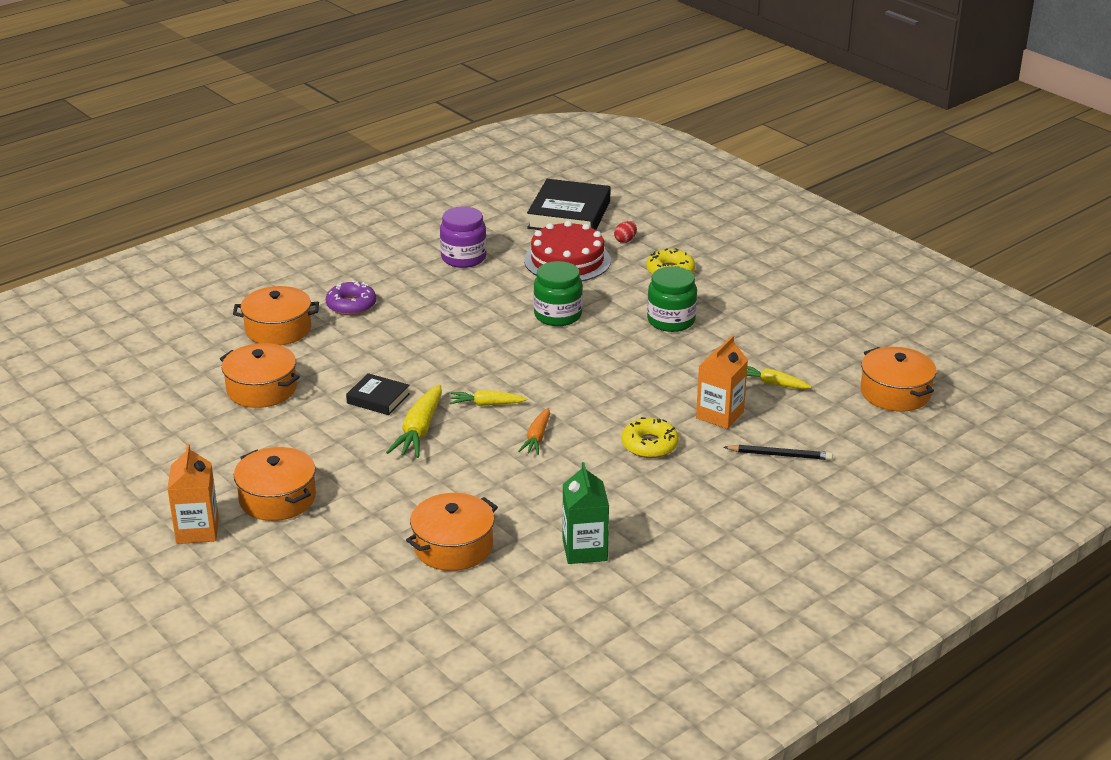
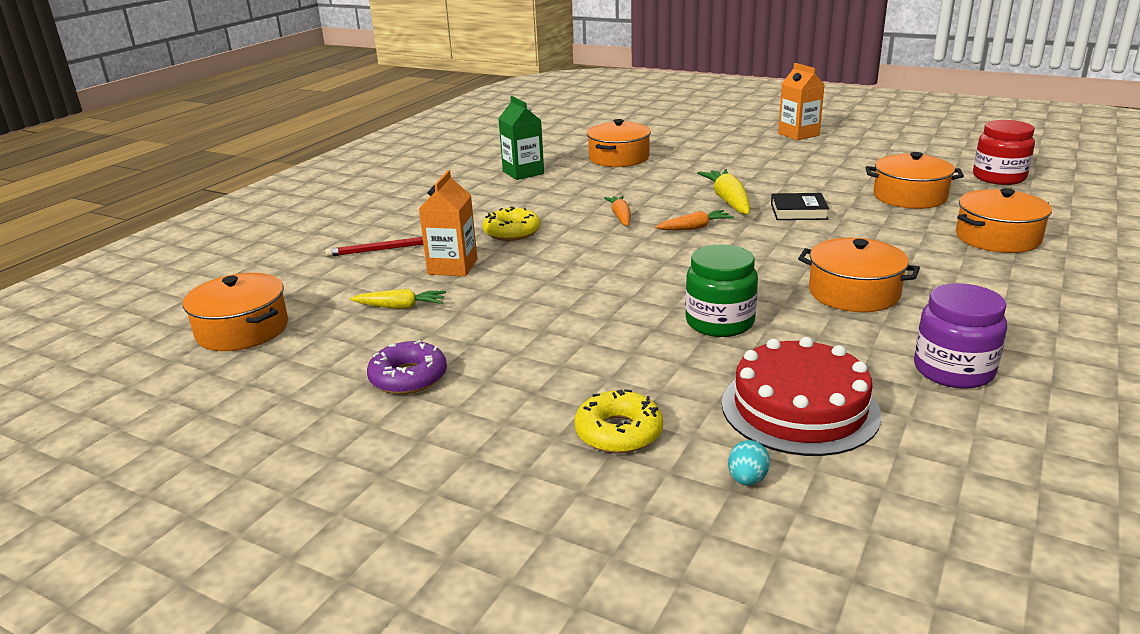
camera: 160 degrees right, 5 degrees down
orange pot [234,447,316,521] -> orange pot moved to [798,238,920,312]
purple donut [326,280,376,315] -> purple donut moved to [367,340,447,394]
yellow carrot [450,390,527,406] -> orange carrot [655,210,734,230]
black book [527,179,611,230] -> none
red egg [614,221,637,243] -> turquoise egg [728,440,770,485]
green jar [647,266,697,332] -> none
black pencil [724,445,833,460] -> red pencil [325,237,424,257]
none -> red jar [973,120,1035,185]

